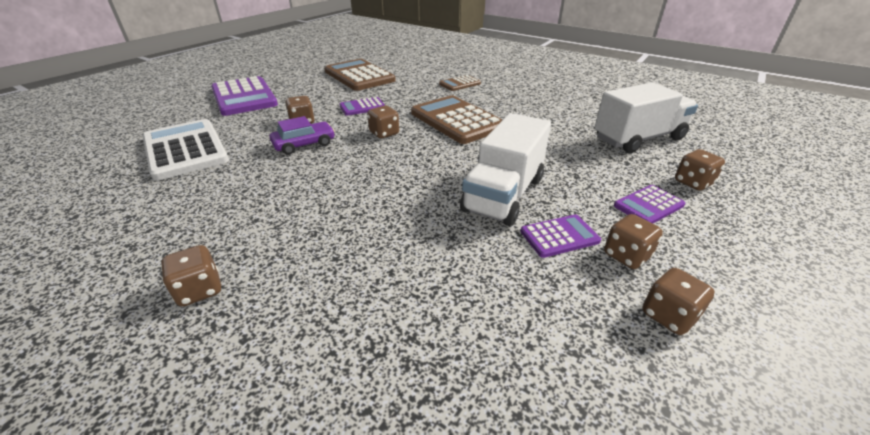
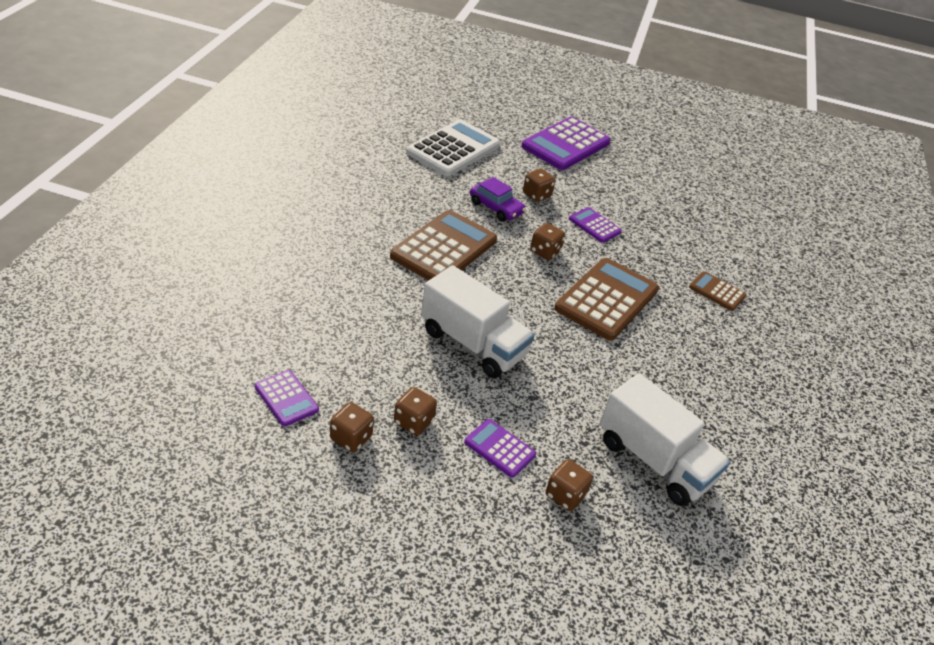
camera: 65 degrees right, 5 degrees up
brown dice [161,245,221,306] -> none
brown calculator [325,59,396,91] -> brown calculator moved to [390,210,497,281]
white truck [460,113,551,226] -> white truck turned 150 degrees counterclockwise [421,265,535,378]
purple calculator [520,214,601,258] -> purple calculator moved to [255,370,319,427]

